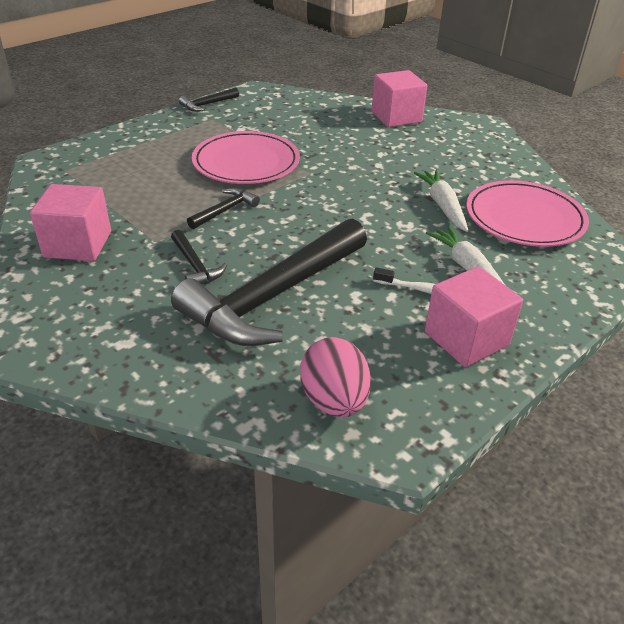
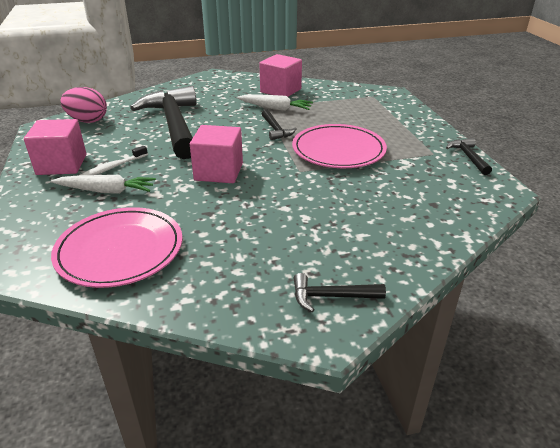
camera: 120 degrees right, 5 degrees down
black hammer [171,230,227,284] -> black hammer moved to [293,273,386,312]
pink cube [372,70,427,127] -> pink cube moved to [190,125,243,183]
white carrot [414,170,468,232] -> white carrot moved to [237,94,313,111]

